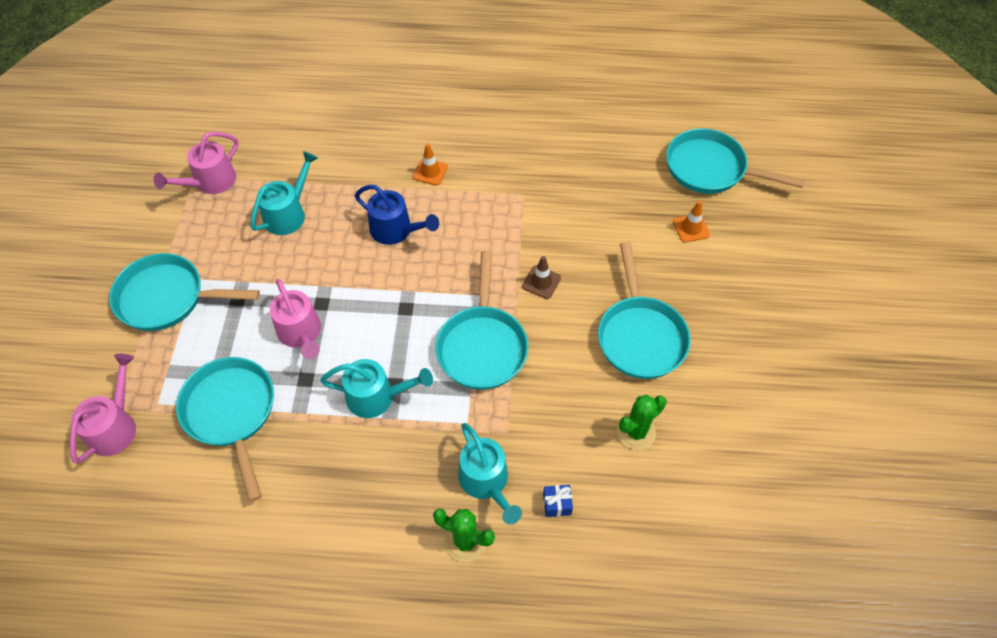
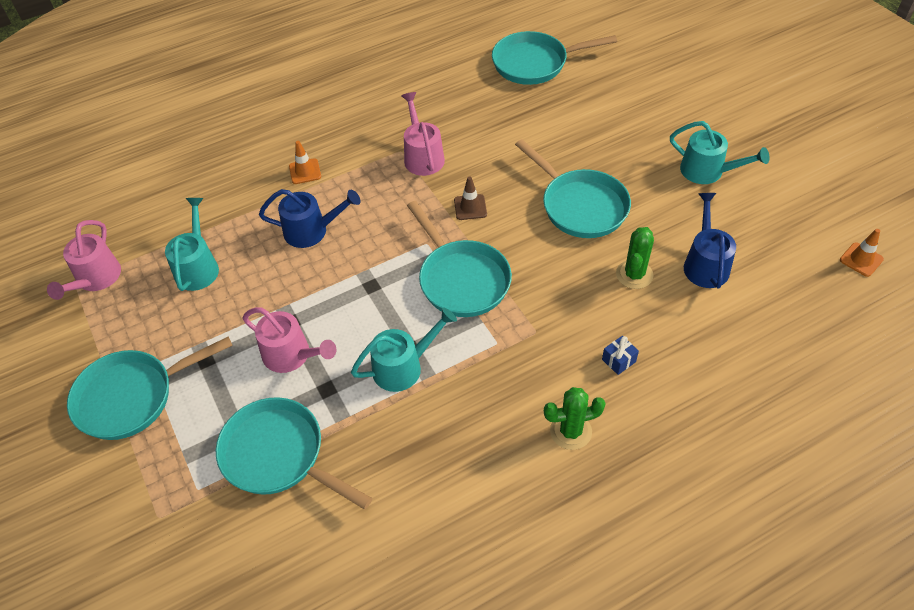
camera: 30 degrees left, 5 degrees down
pink watering can [70,354,136,463] -> pink watering can moved to [401,92,445,176]
turquoise watering can [458,423,522,524] -> turquoise watering can moved to [670,121,770,184]
orange traffic cone [673,201,710,243] -> orange traffic cone moved to [840,229,884,277]
none -> blue watering can [684,193,736,288]

